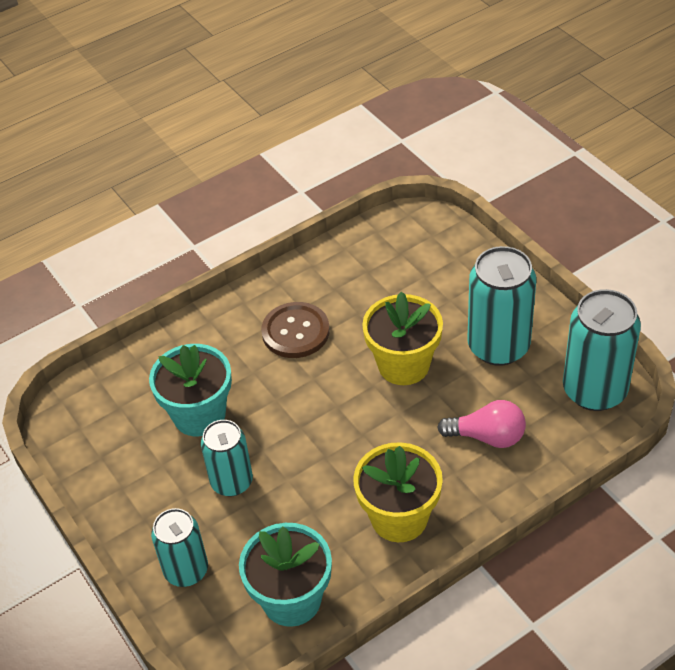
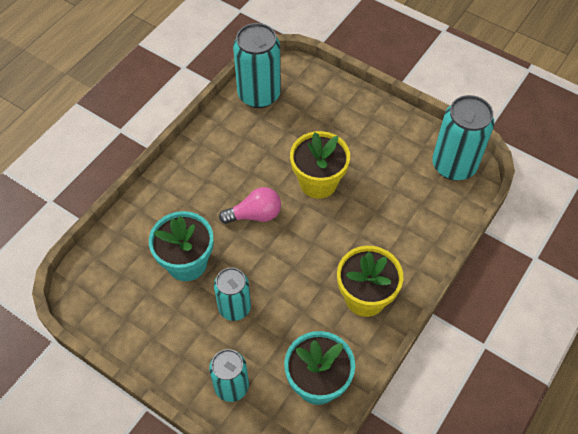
camera: 25 degrees left, 10 degrees up
brown button [261,302,330,358] -> none
pink light bulb [437,400,526,448] -> pink light bulb moved to [219,187,281,224]
turquoise can [467,246,536,366] -> turquoise can moved to [233,23,281,108]

